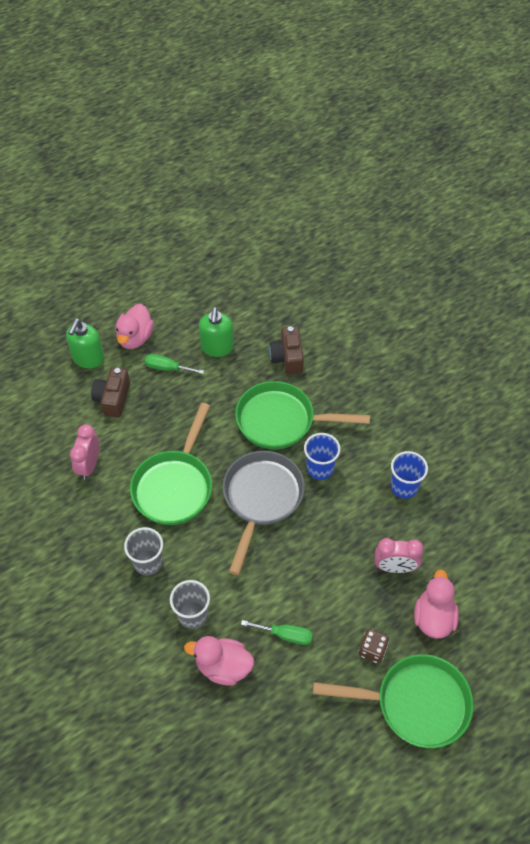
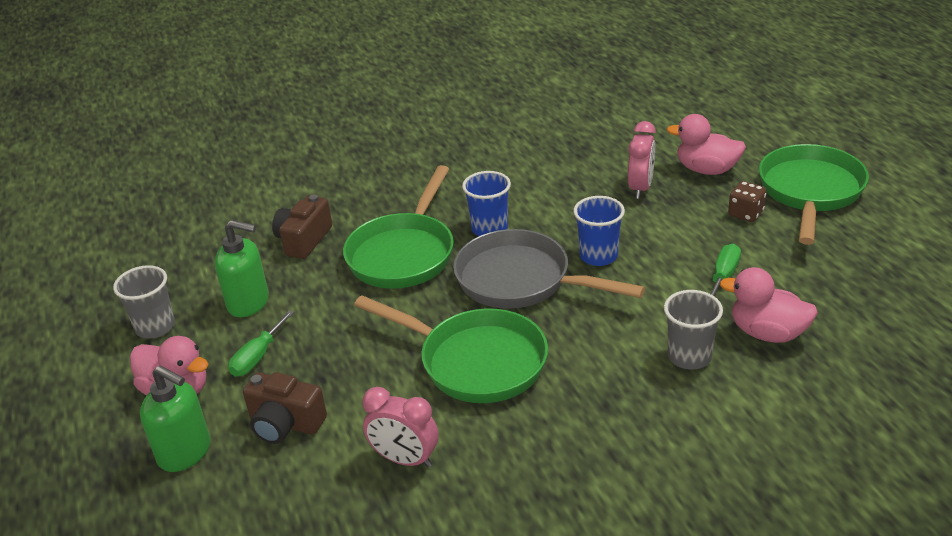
camera: 75 degrees left, 20 degrees down
grey cup [124,527,163,576] -> grey cup moved to [113,265,175,339]
pink duck [184,636,254,686] -> pink duck turned 90 degrees clockwise [720,267,818,343]
brown camera [269,326,304,374] -> brown camera turned 105 degrees clockwise [272,194,332,259]
blue cup [391,451,428,499] -> blue cup moved to [573,196,625,266]

